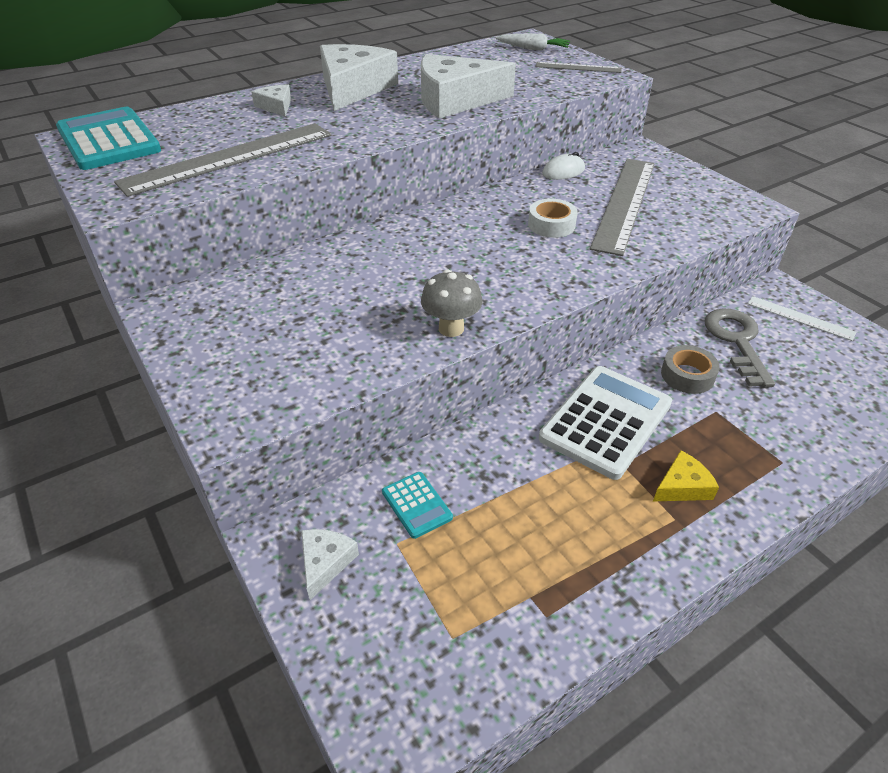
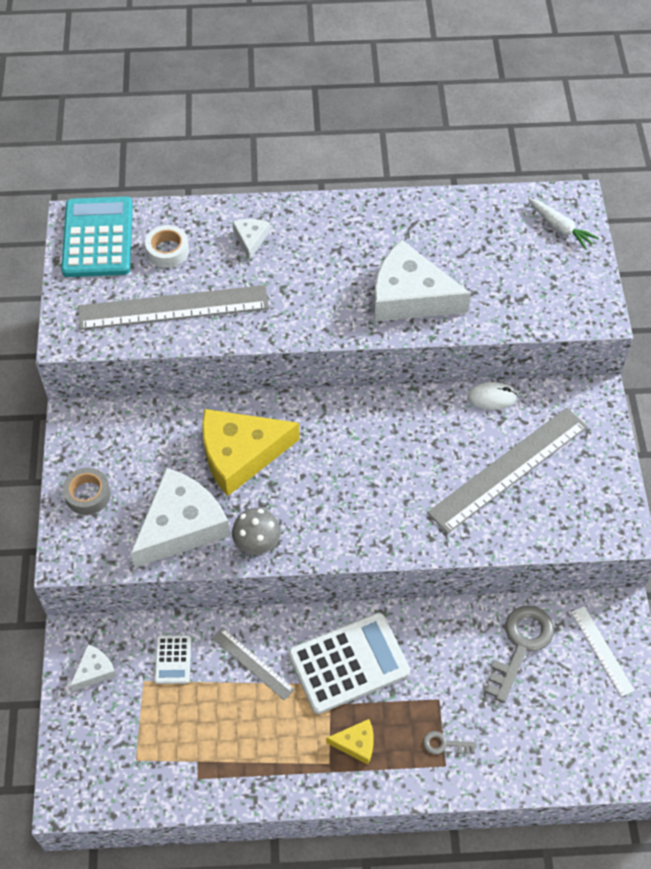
camera: 30 degrees right, 15 degrees up
white cheese [320,44,398,111] -> white cheese moved to [131,468,230,568]
turquoise calculator [382,472,453,539] -> white calculator [154,635,191,684]
white tape [528,199,578,238] -> white tape moved to [145,225,189,268]
grey ruler [535,62,622,73] -> grey ruler moved to [212,628,295,701]
grey tape [661,345,720,394] -> grey tape moved to [63,468,111,515]
none -> yellow cheese [202,409,300,496]
none -> grey key [423,731,476,754]

